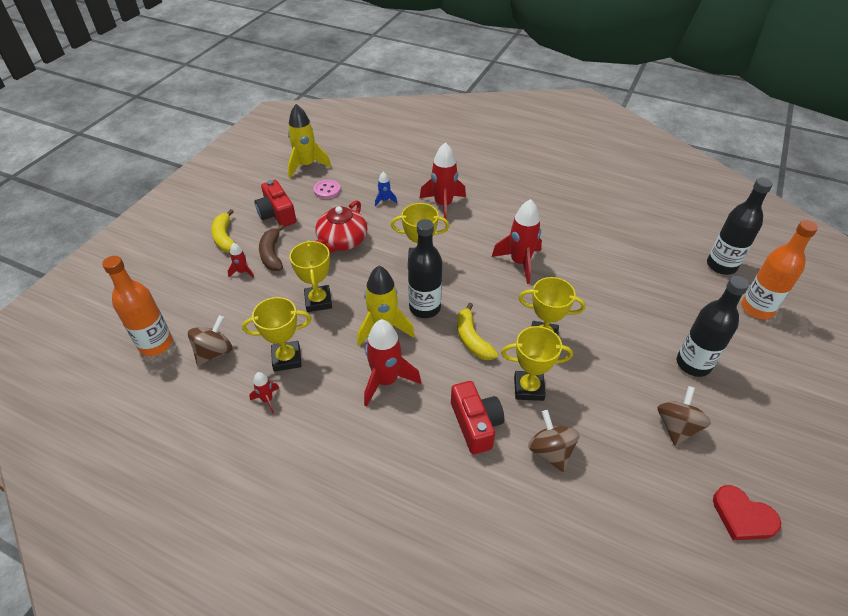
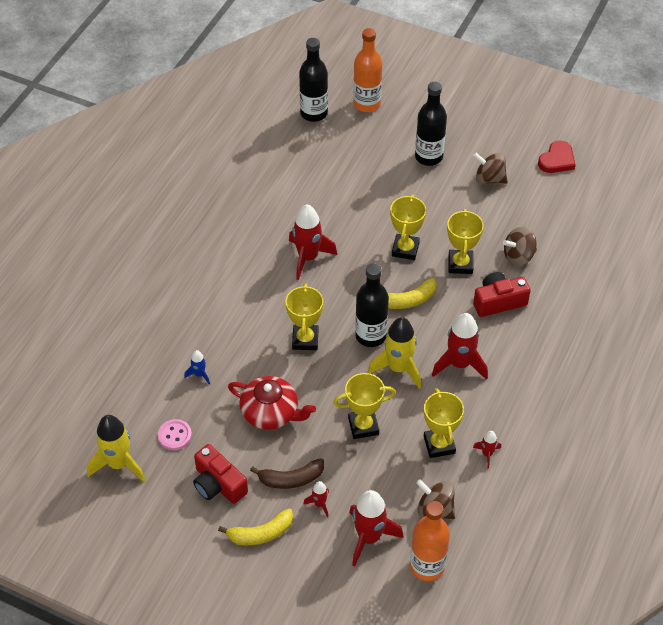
camera: 90 degrees left, 5 degrees up
red camera [255,180,296,227] -> red camera turned 75 degrees clockwise [193,444,248,504]
red rocket [420,142,466,220] -> red rocket moved to [349,490,404,566]

